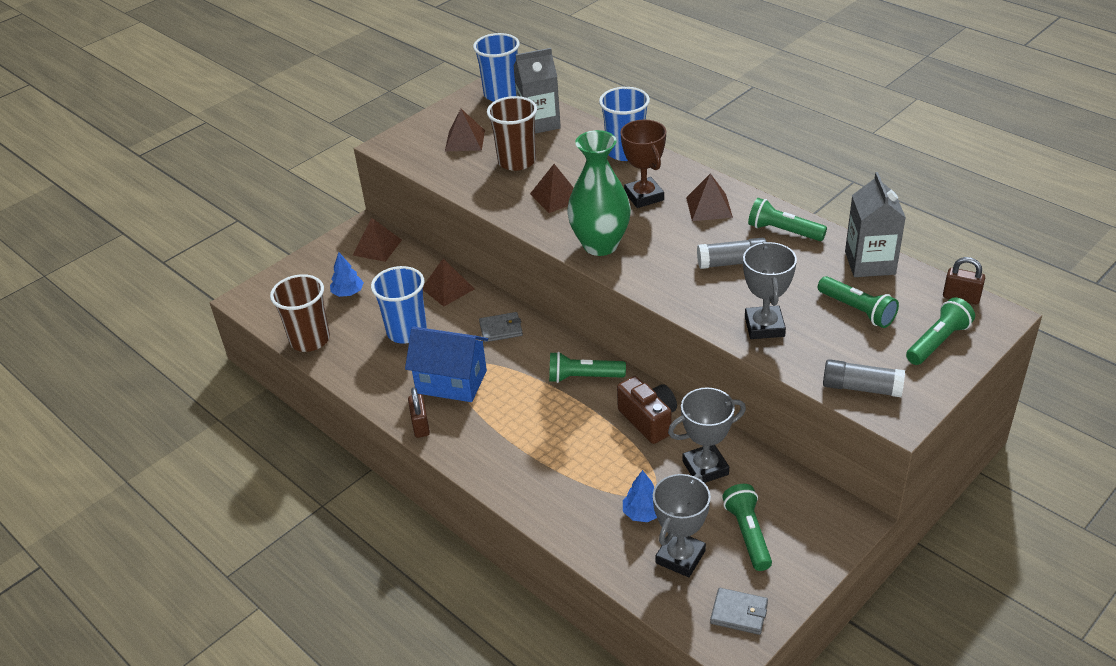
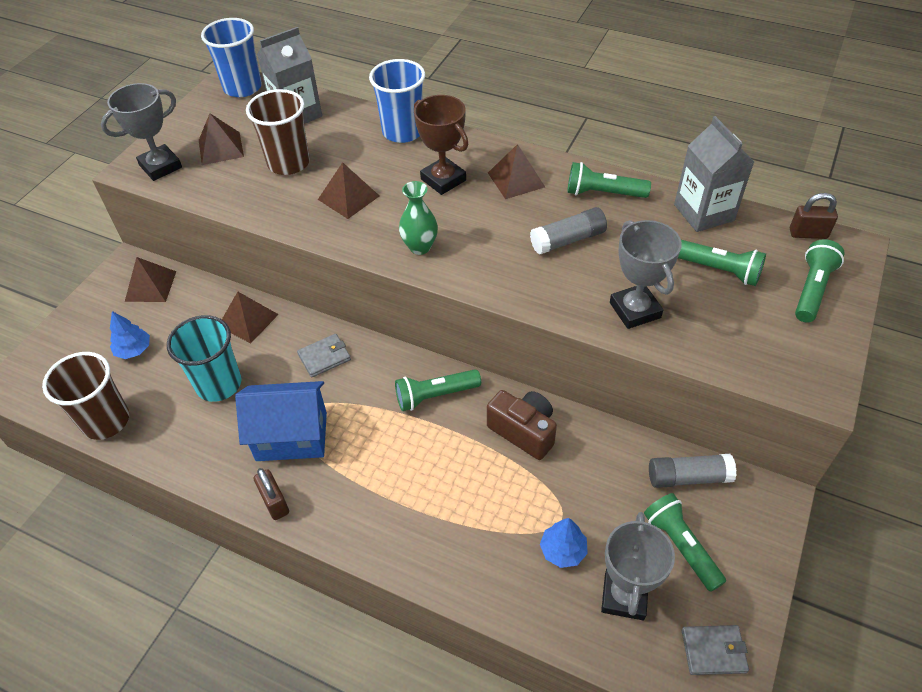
camera: 20 degrees left, 10 degrees up
blue cup [371,266,427,344] -> turquoise cup [167,315,241,402]
green vase [567,130,631,256] -> green vase [399,181,438,255], size x0.55
grey trophy [668,387,746,483] -> grey trophy moved to [101,83,182,181]
grey glue stick [823,359,905,397] -> grey glue stick moved to [649,454,736,488]

